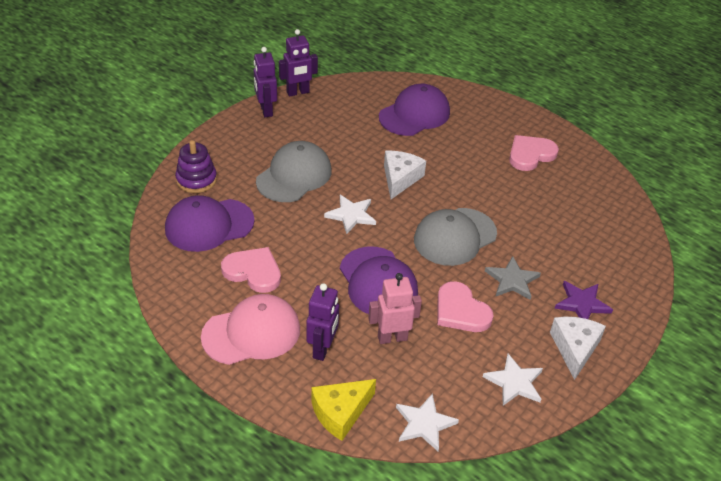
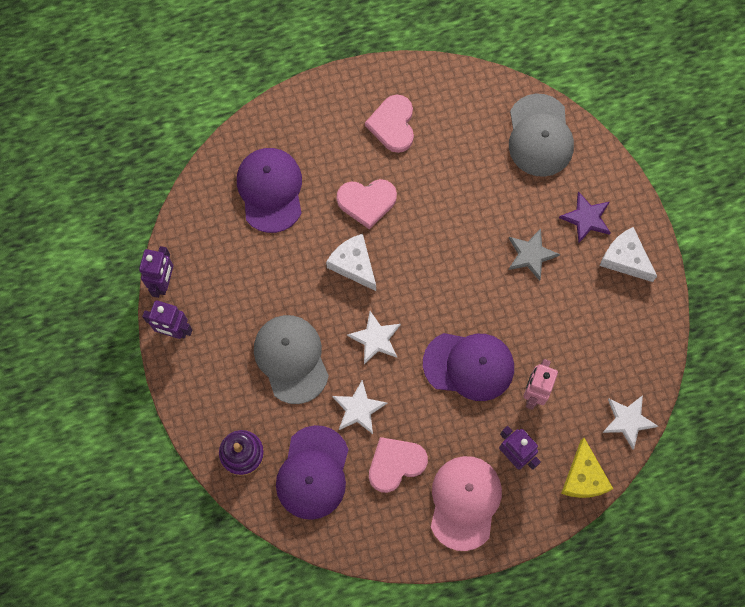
camera: 55 degrees left, 30 degrees up
grey cap [414,208,497,266] -> grey cap moved to [509,94,574,177]
pink heart [437,281,494,332] -> pink heart moved to [337,179,397,229]
white star [483,354,543,406] -> white star moved to [332,380,387,434]

